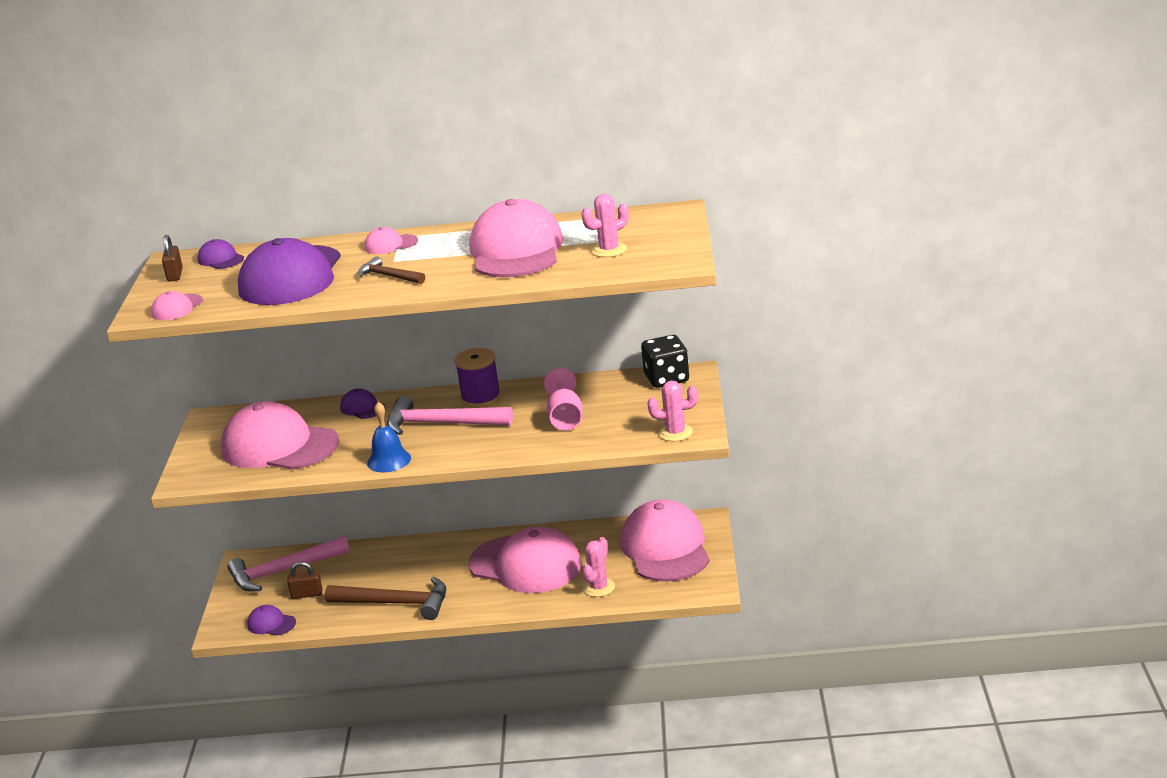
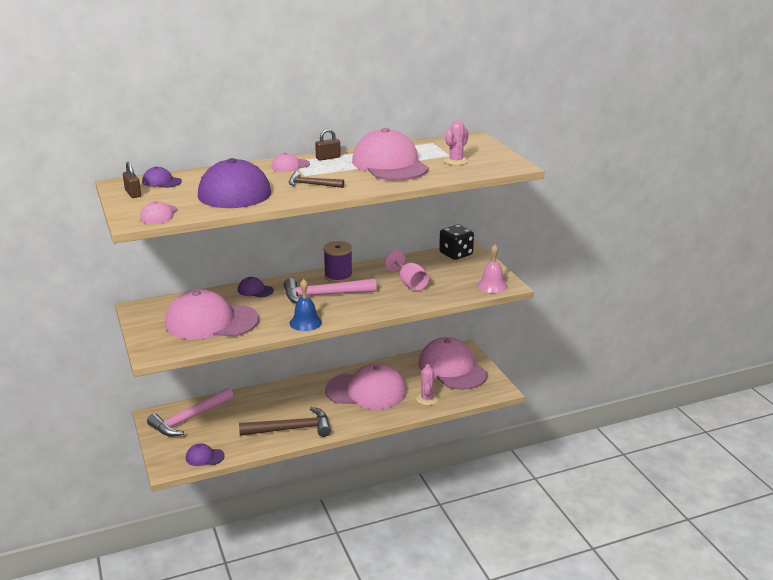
camera: 25 degrees left, 0 degrees up
brown padlock [287,562,323,599] -> brown padlock moved to [315,129,341,161]
pink cactus [647,381,698,441] -> pink bell [477,244,508,293]

